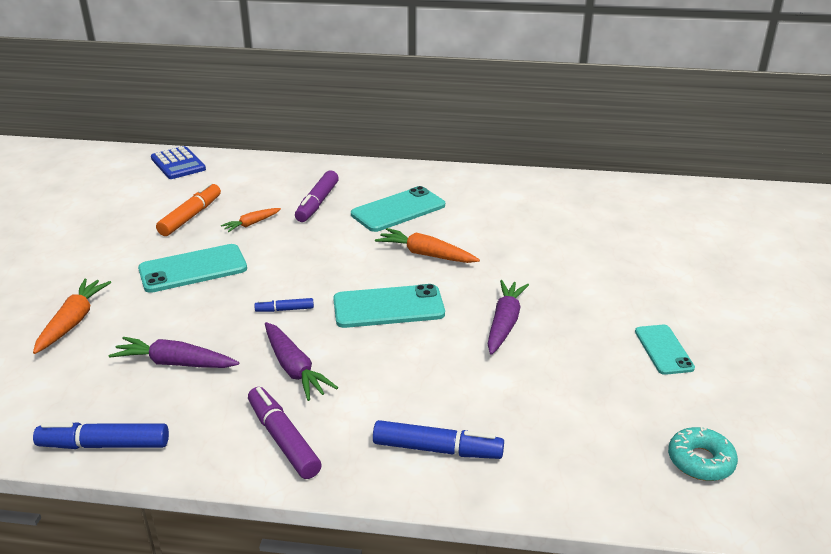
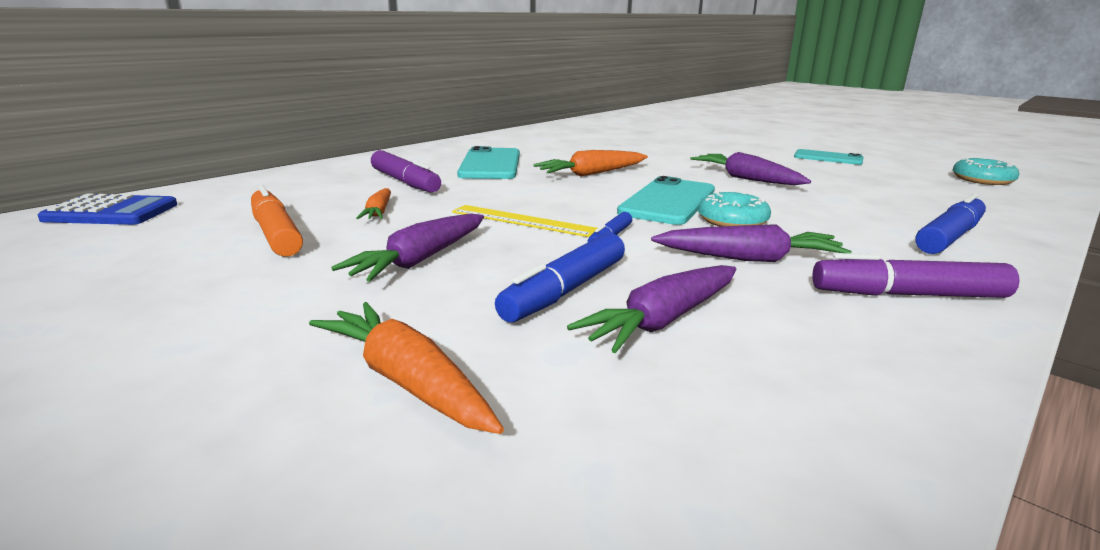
camera: 55 degrees left, 10 degrees down
blue marker [33,422,169,449] -> blue marker moved to [495,233,625,322]
turquoise phone [138,244,247,293] -> purple carrot [331,214,484,282]
none -> yellow ruler [452,205,598,237]
none -> turquoise donut [698,191,771,226]

